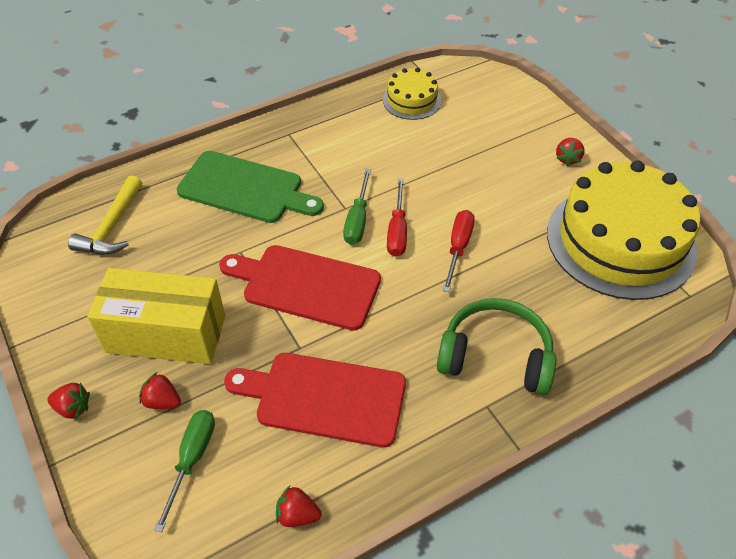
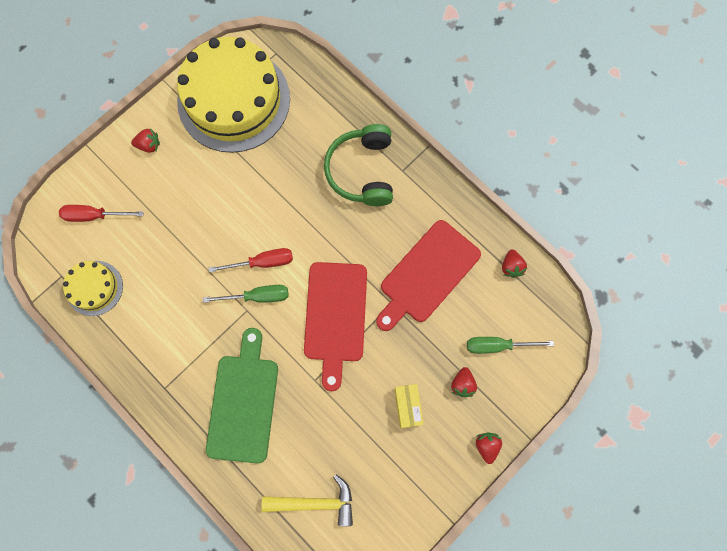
camera: 105 degrees left, 25 degrees up
yellow box [87,268,225,364] -> yellow box [394,384,424,428], size x0.47
red cutting board [224,353,406,448] -> red cutting board turned 45 degrees clockwise [376,220,481,331]
red screwdriver [443,210,475,292] -> red screwdriver moved to [59,205,143,222]

